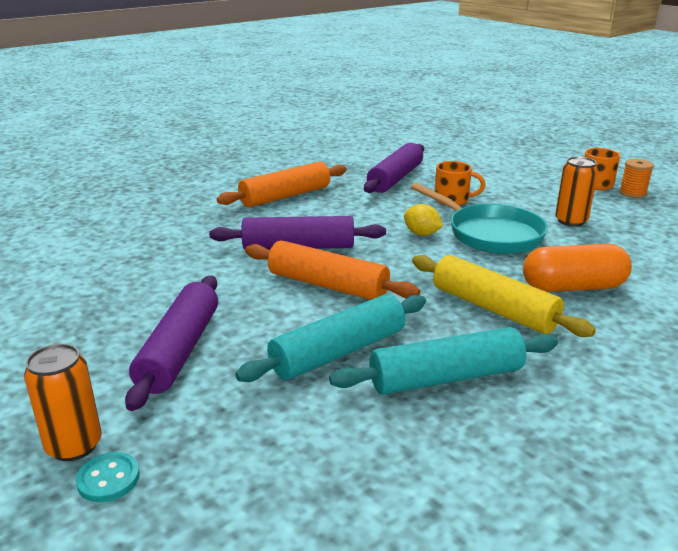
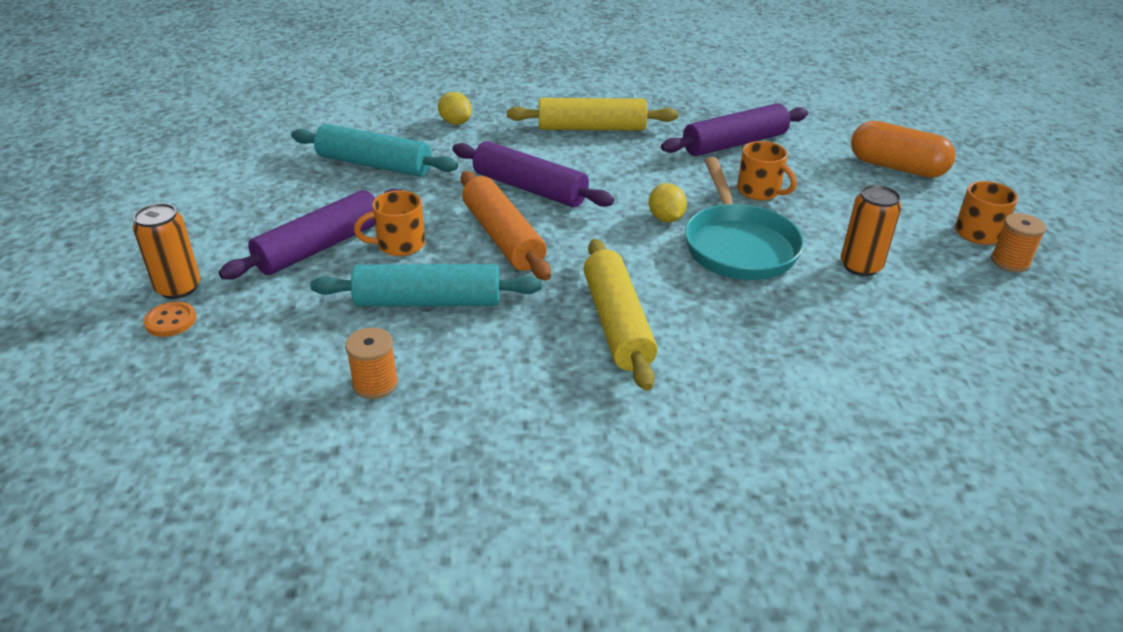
camera: 35 degrees right, 10 degrees up
turquoise button [76,452,140,502] -> orange button [144,302,196,337]
orange rolling pin [217,161,347,207] -> yellow rolling pin [507,98,678,131]
turquoise rolling pin [329,327,558,395] -> turquoise rolling pin moved to [291,124,458,177]
orange capsule [523,244,632,292] -> orange capsule moved to [851,121,956,178]
none -> orange spool [345,327,398,399]
none -> orange mug [354,190,425,256]
none -> yellow lemon [438,92,472,125]

